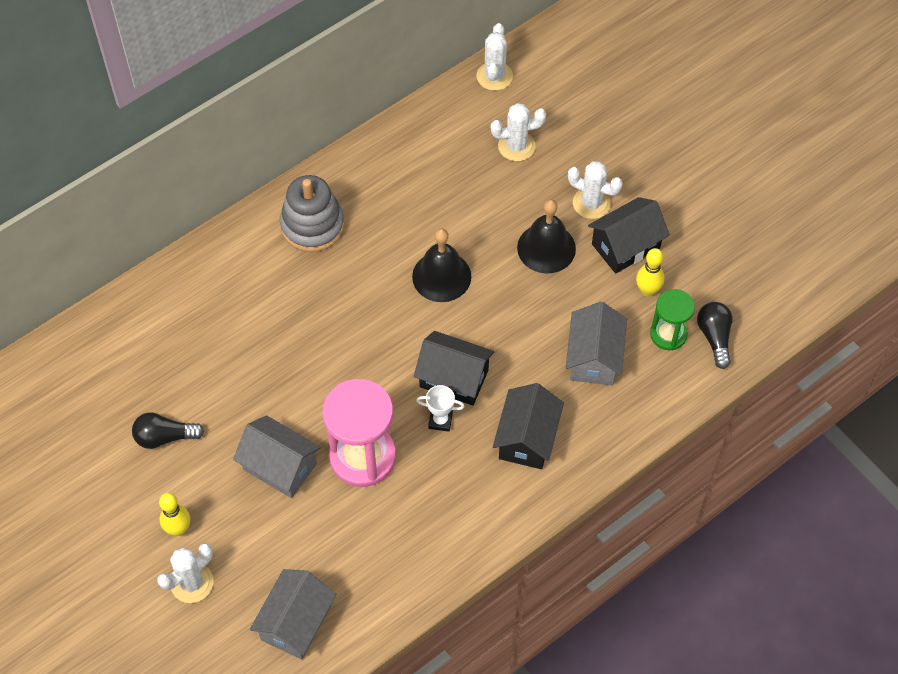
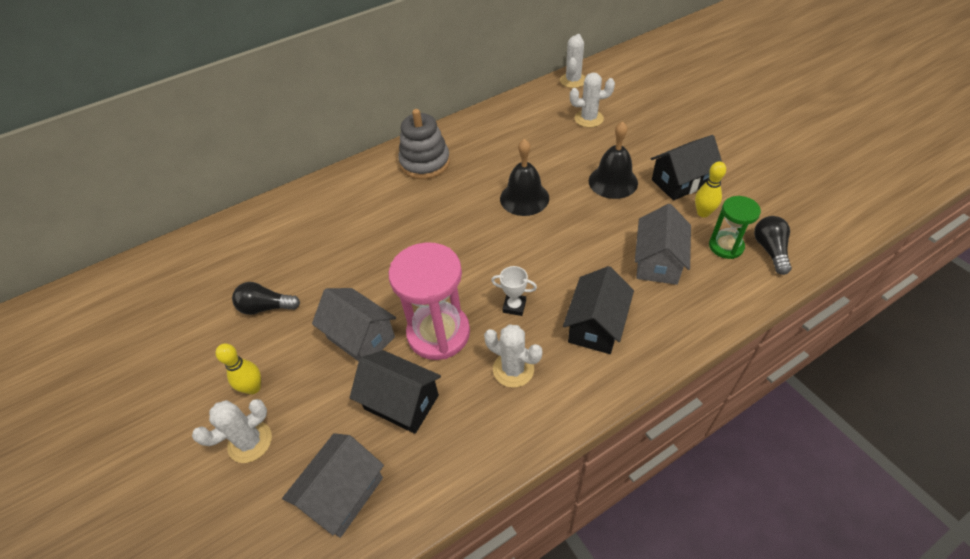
camera: 10 degrees right, 10 degrees down
black house [414,331,494,406] -> black house moved to [350,350,441,434]
white cactus [568,161,623,219] -> white cactus moved to [484,324,542,388]

